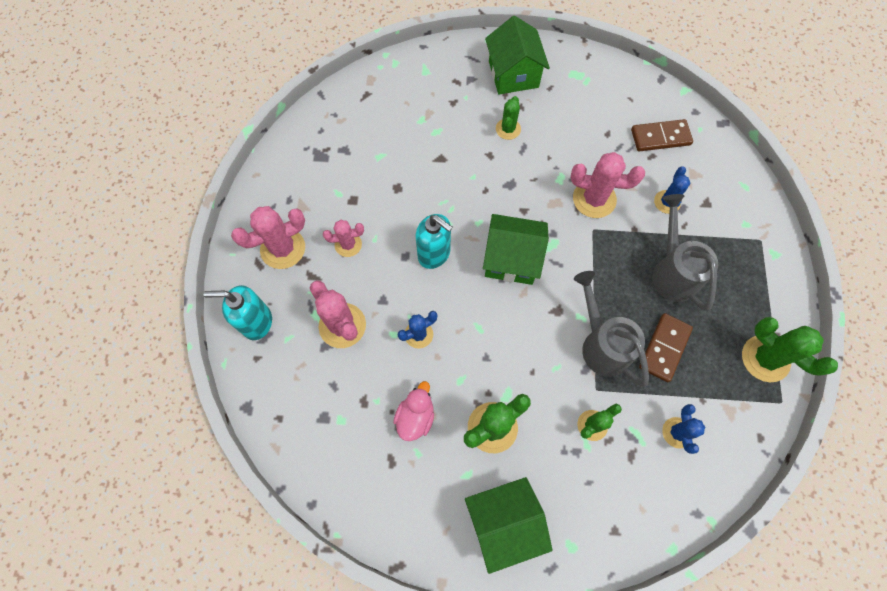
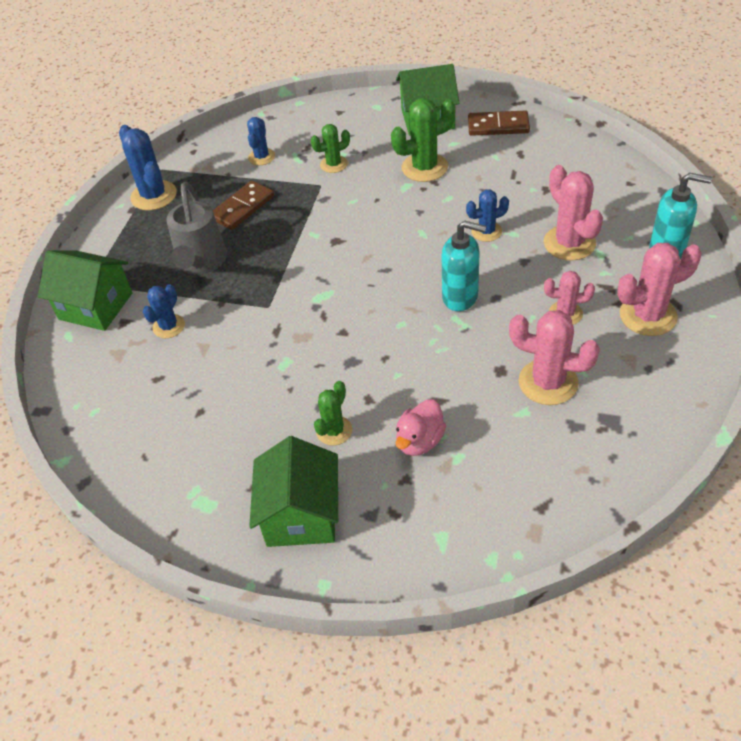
camera: 165 degrees left, 20 degrees down
pink duck [393,381,434,441] -> pink duck moved to [395,399,446,456]
turquoise soap dispenser [416,214,453,269] -> turquoise soap dispenser turned 150 degrees clockwise [442,220,486,311]
green house [483,214,549,285] -> green house moved to [38,250,132,331]
pink cactus [571,152,645,218] -> pink cactus moved to [509,310,600,405]
grey watering can [574,271,649,387] -> none
brown domino [631,119,693,151] -> brown domino moved to [468,111,530,136]
green cactus [742,317,838,382] -> blue cactus [119,125,177,210]

